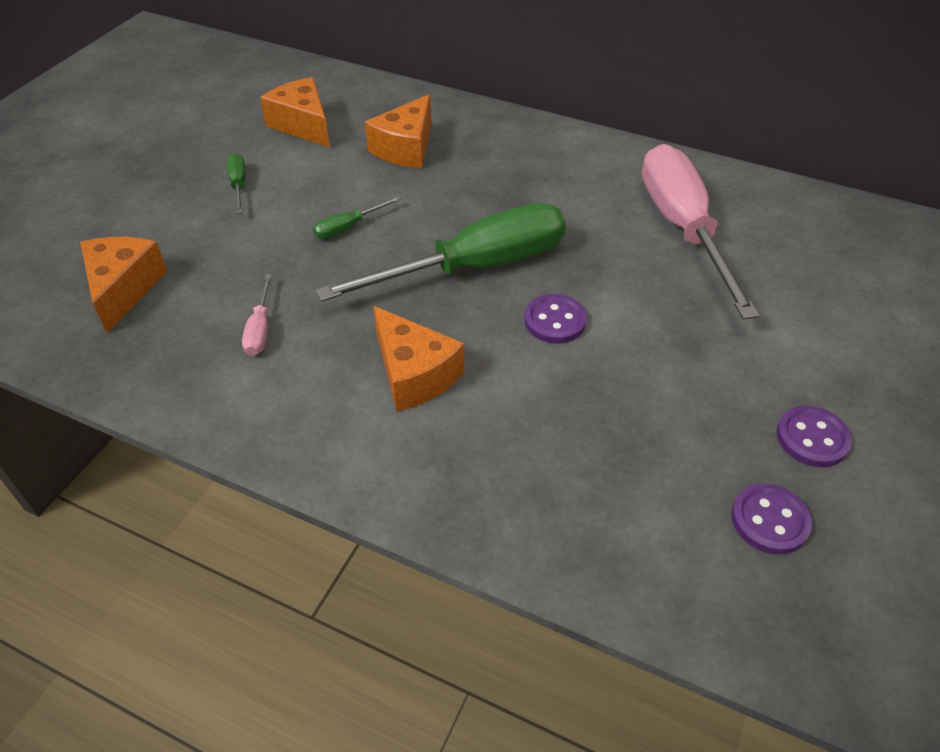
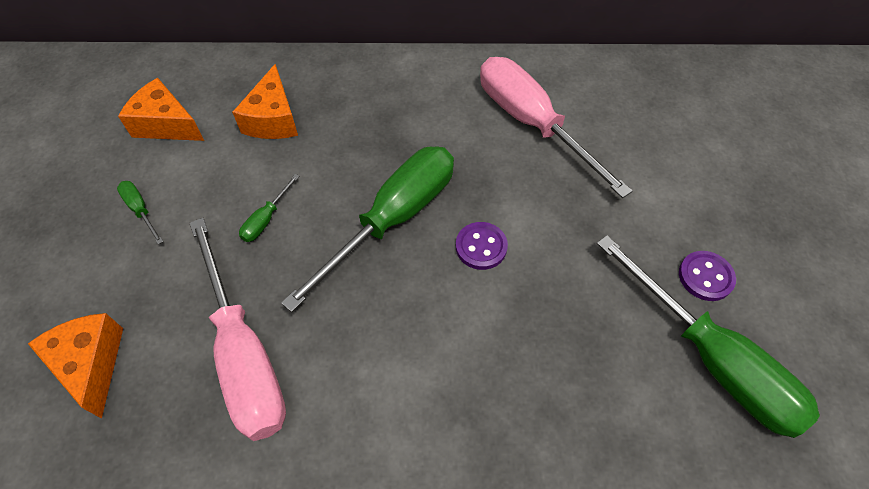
camera: 25 degrees left, 10 degrees up
pink screwdriver [242,274,272,356] -> pink screwdriver [190,218,286,441], size x2.49
orange cheese [373,306,464,412] -> none
purple button [732,484,812,554] -> green screwdriver [597,235,820,438]

